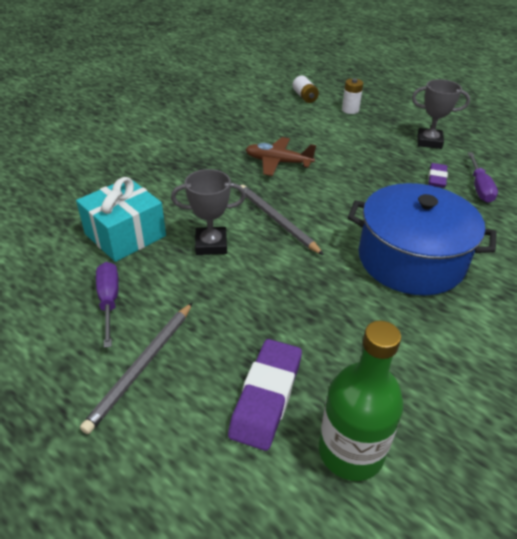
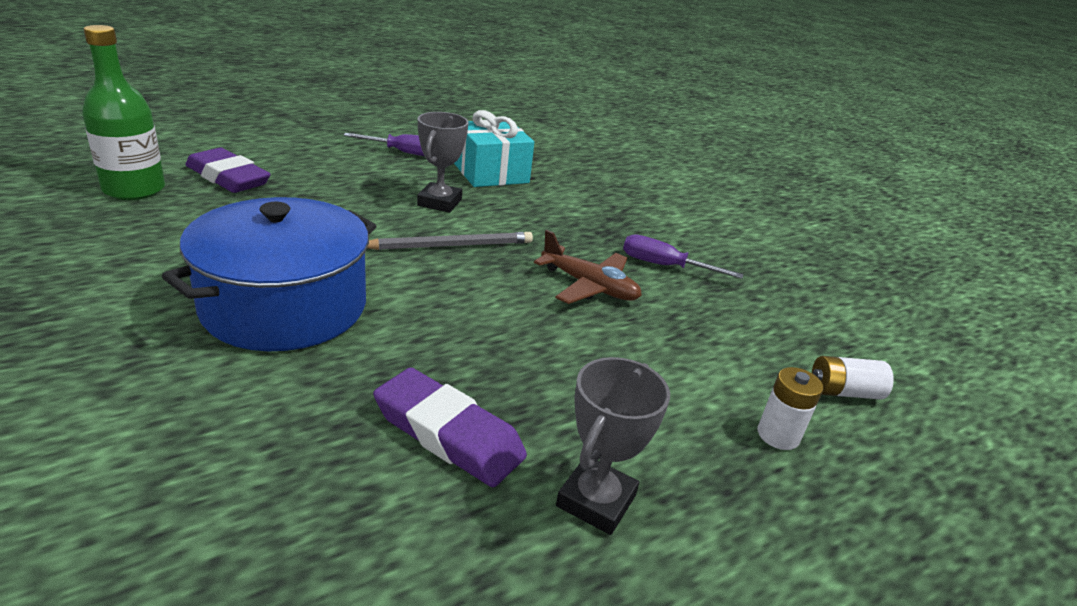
camera: 105 degrees right, 10 degrees down
grey pencil [80,303,192,434] -> none
brown plane [245,137,316,176] -> brown plane turned 90 degrees clockwise [534,230,642,304]
purple eraser [428,163,448,188] -> purple eraser [373,368,527,487], size x1.67
purple screwdriver [468,152,498,203] -> purple screwdriver moved to [623,234,743,279]

